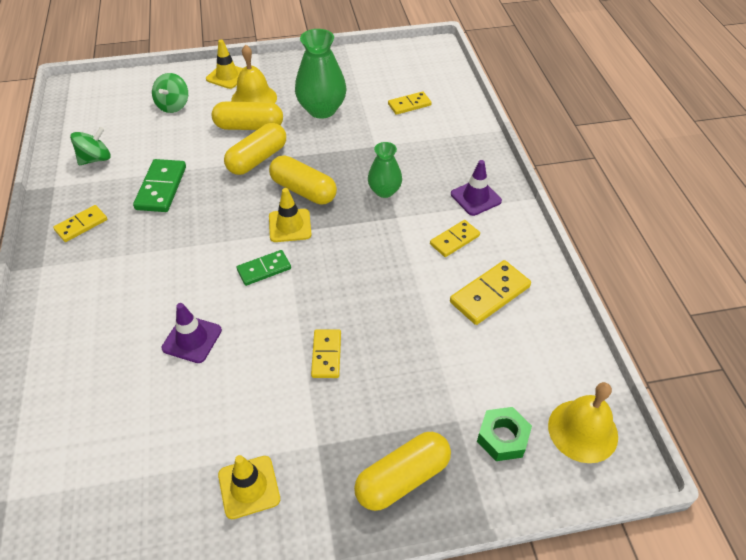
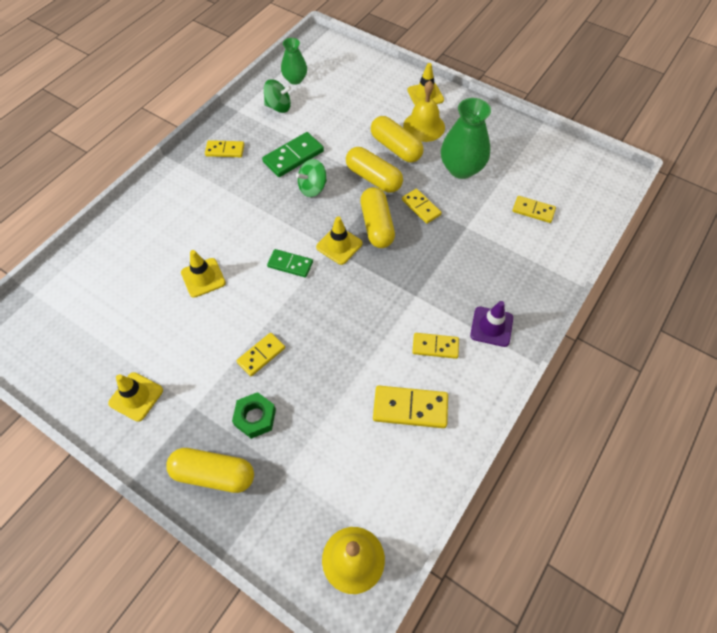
camera: 45 degrees right, 10 degrees up
green spinning top [152,73,188,113] -> green spinning top moved to [296,159,327,197]
purple traffic cone [162,303,222,363] -> yellow traffic cone [181,250,226,298]
yellow capsule [224,123,286,175] -> yellow capsule turned 45 degrees clockwise [346,147,403,193]
green vase [368,142,402,198] -> green vase moved to [281,38,307,85]
green nut [477,407,532,461] -> green nut moved to [232,392,276,439]
none -> yellow domino [402,189,442,224]

